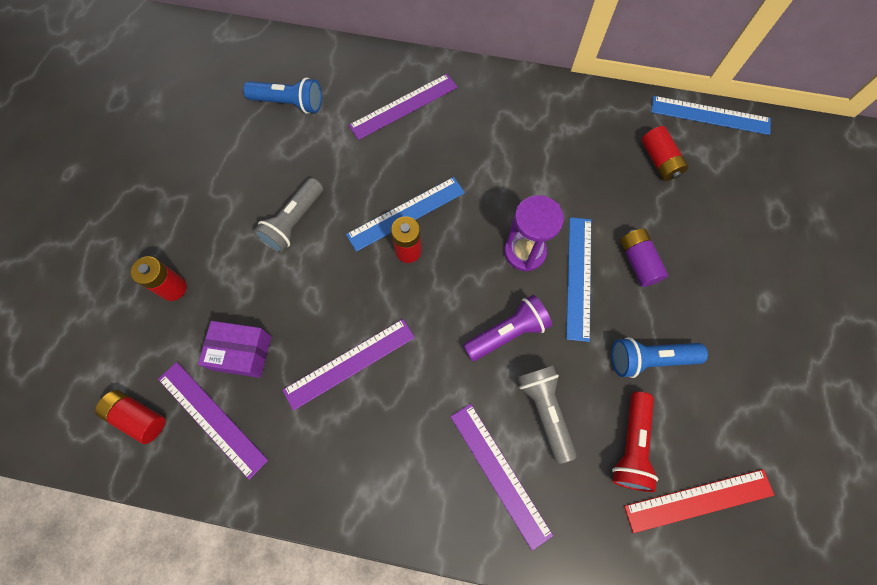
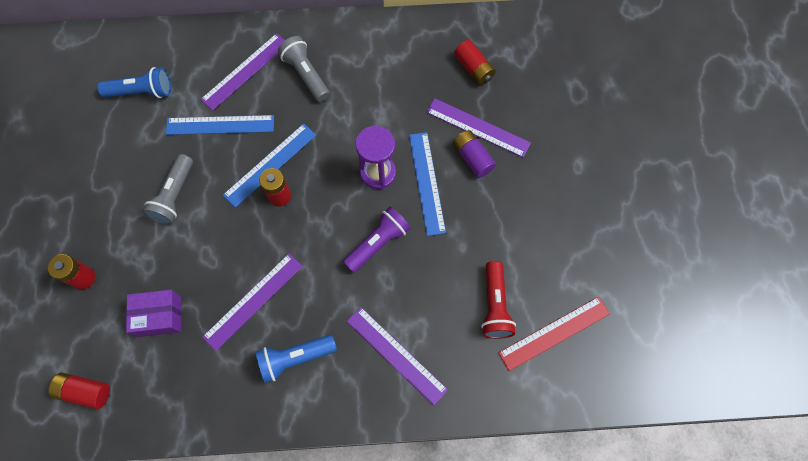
camera: 15 degrees left, 0 degrees up
purple ruler [158,362,268,480] -> purple ruler moved to [426,98,531,158]
grey flashlight [517,366,577,464] -> grey flashlight moved to [278,36,330,102]
blue flashlight [611,337,708,378] -> blue flashlight moved to [256,335,337,383]
blue ruler [651,96,771,135] -> blue ruler moved to [166,115,274,135]

